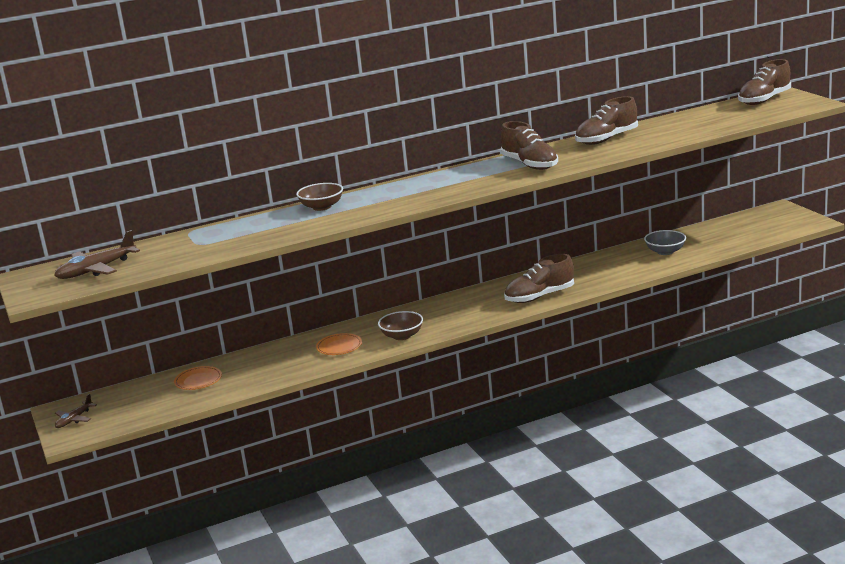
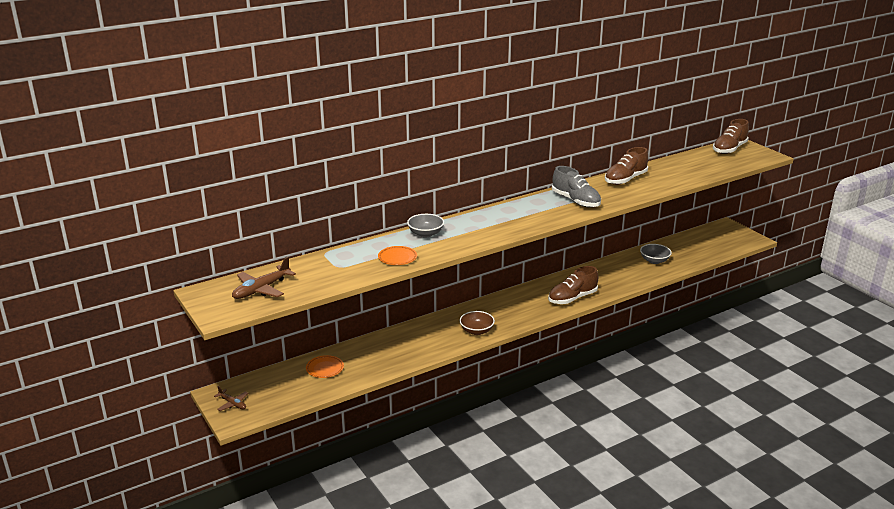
camera: 10 degrees left, 5 degrees up
brown plane [55,394,97,428] -> brown plane turned 75 degrees counterclockwise [214,386,248,411]
brown bowl [296,183,343,211] -> grey bowl [407,214,444,238]
orange plate [316,333,362,355] -> orange plate moved to [378,246,417,265]
brown shoe [501,121,558,170] -> grey shoe [552,166,601,208]

